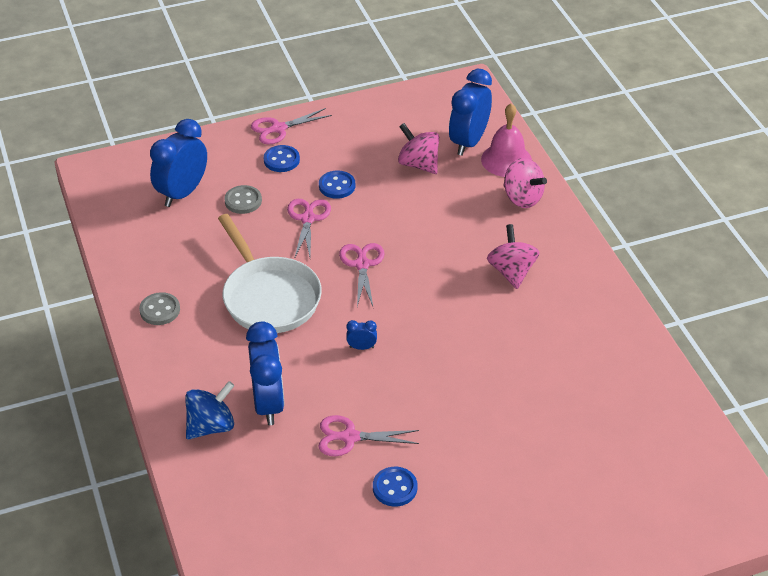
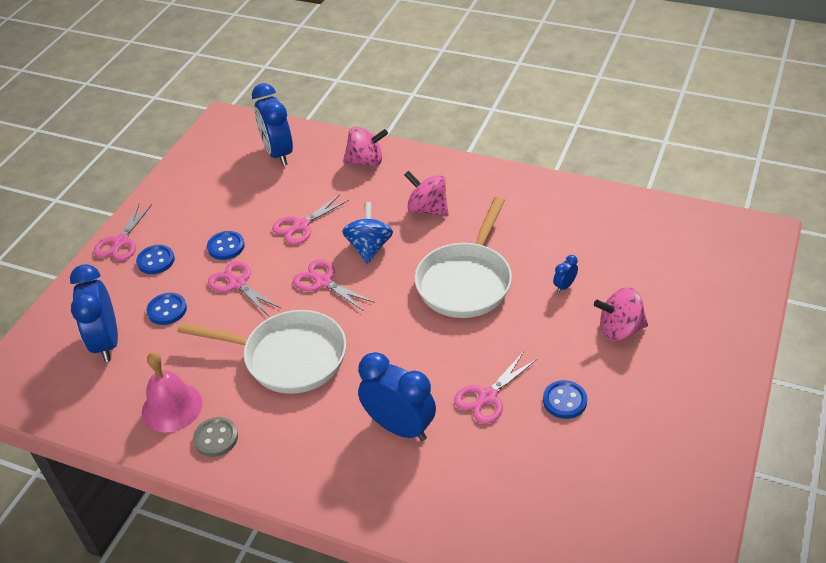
camera: 45 degrees left, 0 degrees up
blue spinning top [185,381,235,439] -> blue spinning top moved to [342,202,393,264]
grey button [224,185,262,214] -> blue button [147,293,187,325]
blue clock [346,320,377,350] -> blue clock moved to [553,255,578,292]
pink spinning top [398,123,439,174] -> pink spinning top moved to [594,287,648,341]
pink bell [481,103,532,177] -> pink bell moved to [142,352,202,432]
none -> pink scissors [272,194,349,245]
none -> white pan [414,197,512,318]

